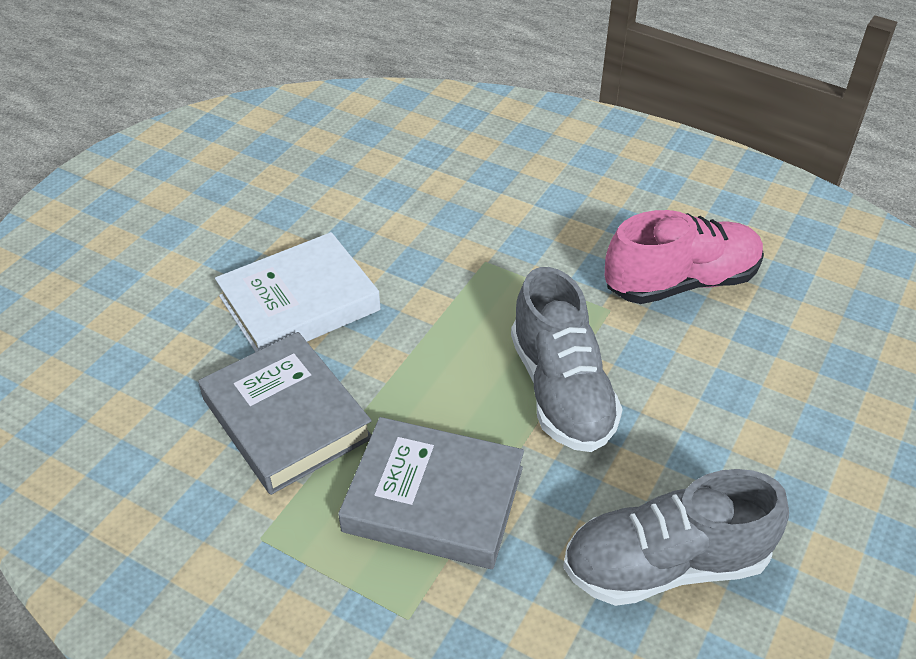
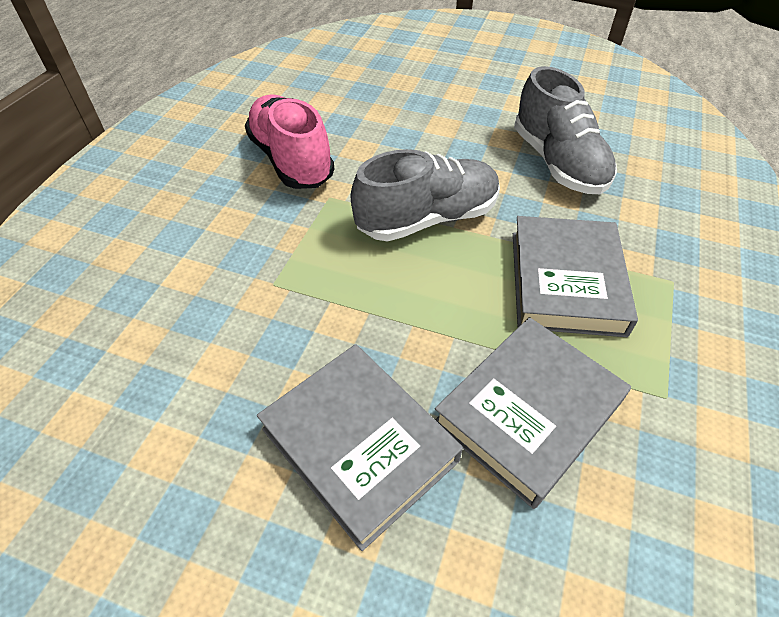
camera: 100 degrees left, 5 degrees up
white book [215,232,380,352] -> grey book [257,344,463,551]

